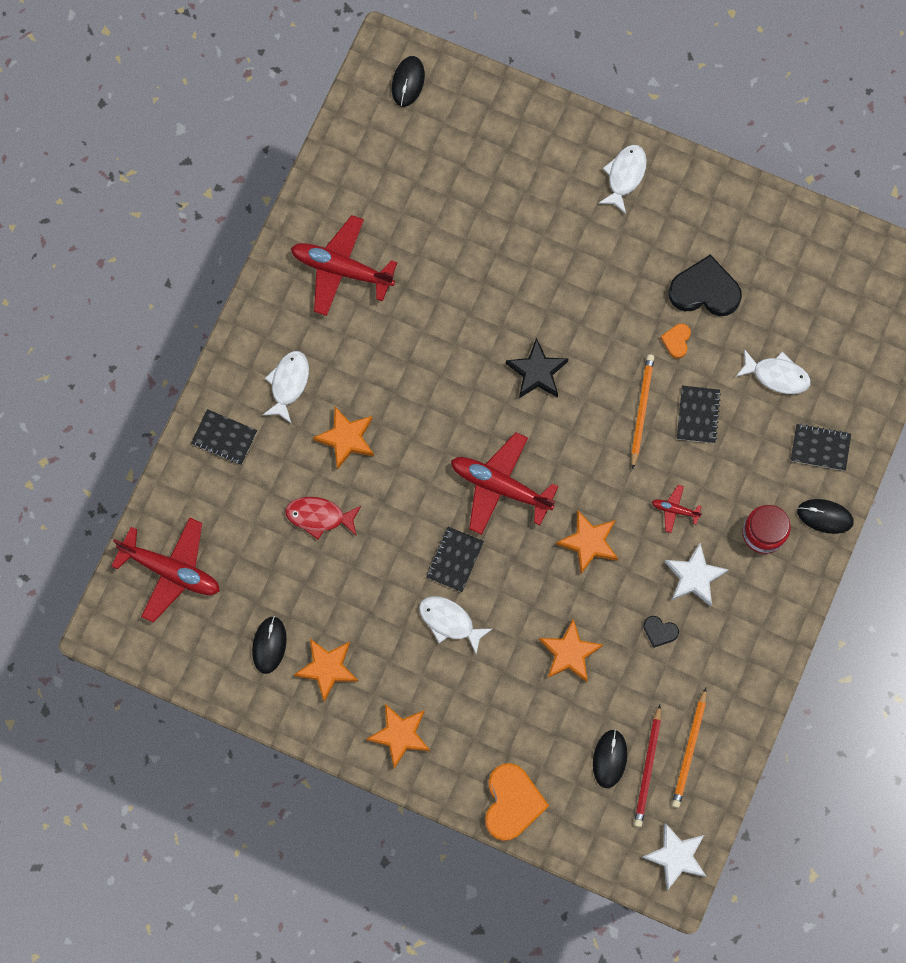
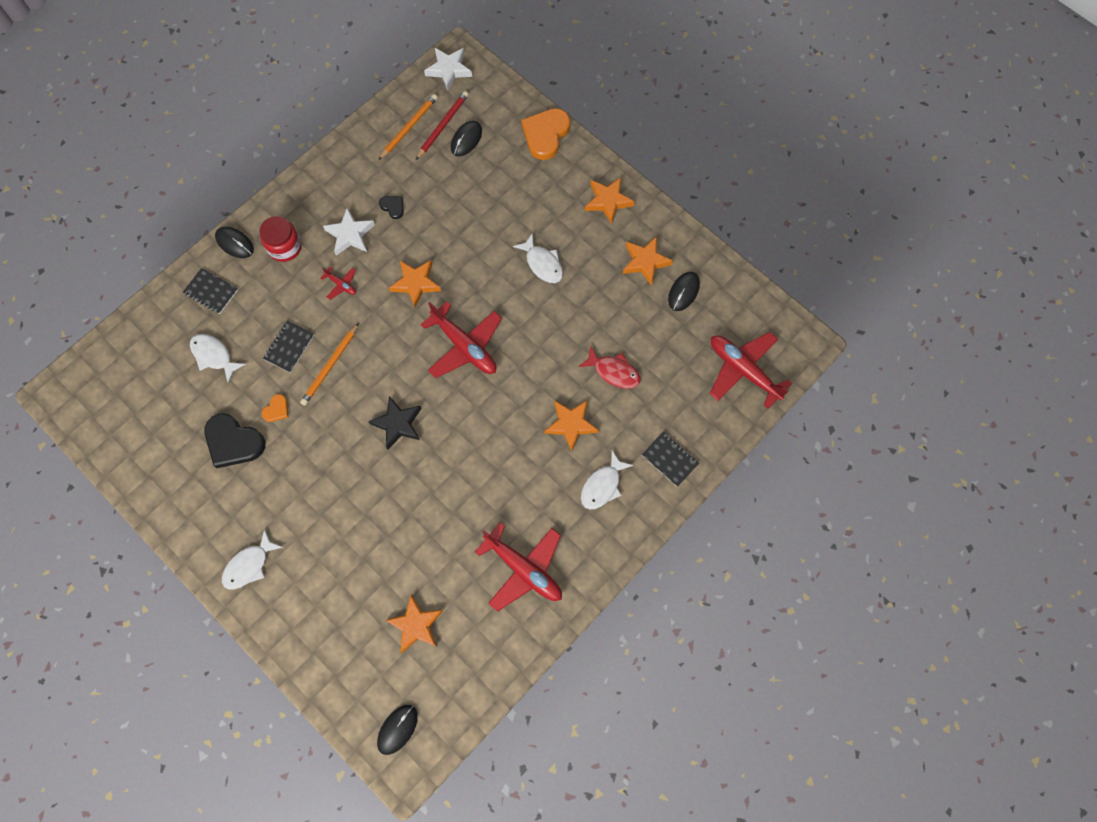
camera: 160 degrees left, 5 degrees down
black notebook [427,527,484,592] -> none
orange star [539,619,603,682] -> orange star moved to [385,595,443,653]

